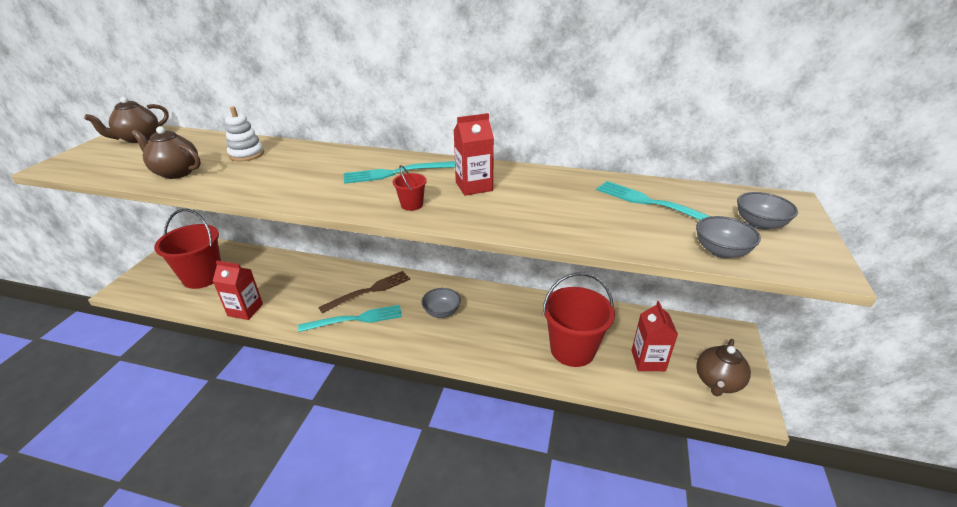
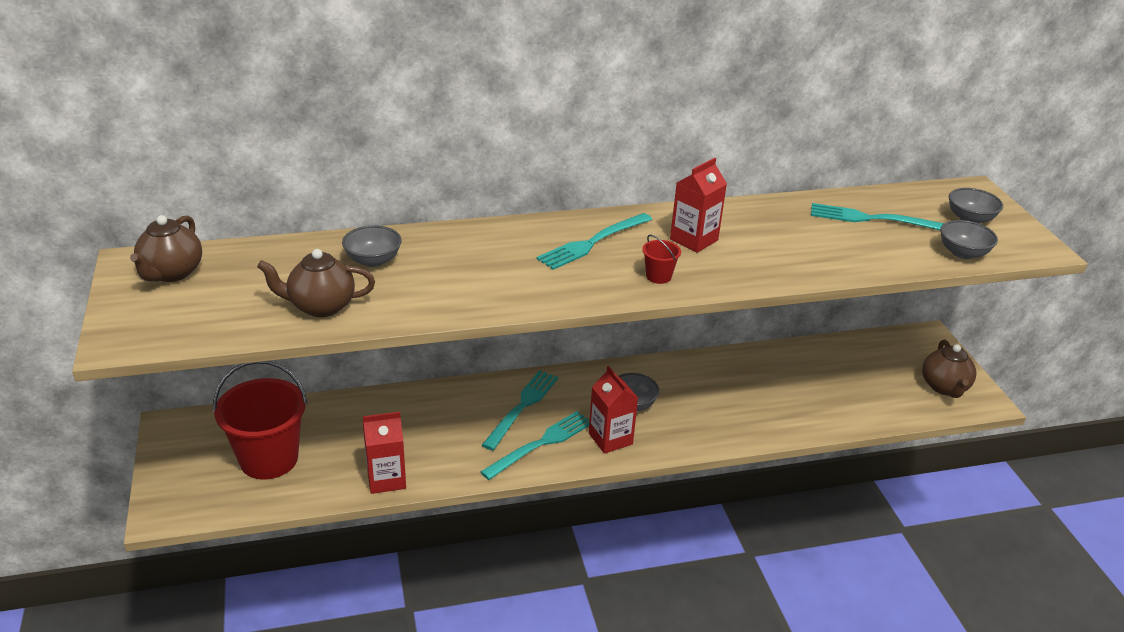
camera: 30 degrees left, 0 degrees up
white stacking toy [225,106,264,161] -> grey bowl [342,225,402,267]
brown fork [318,271,410,313] -> turquoise fork [482,370,558,450]
red bucket [543,272,615,367] -> none
red carton [631,301,678,371] -> red carton moved to [589,366,638,454]

